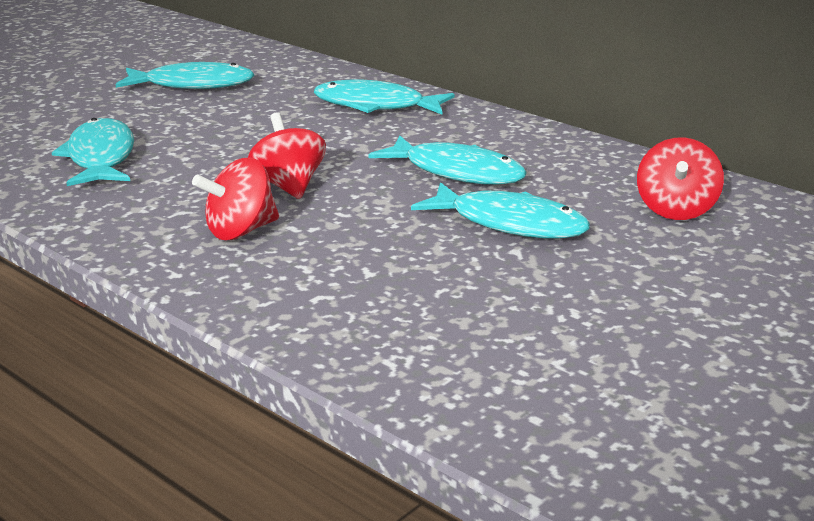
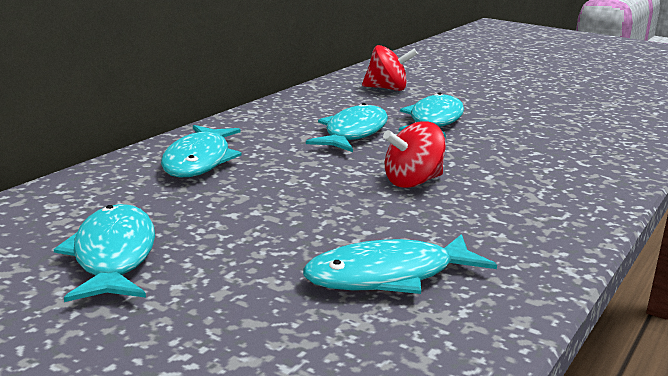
camera: 100 degrees left, 5 degrees down
red spinning top [192,158,279,240] -> none

